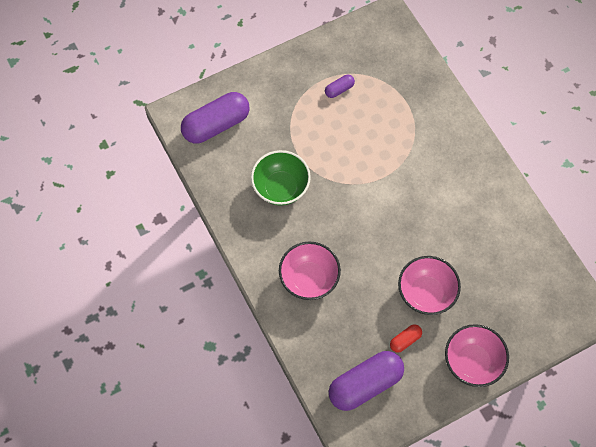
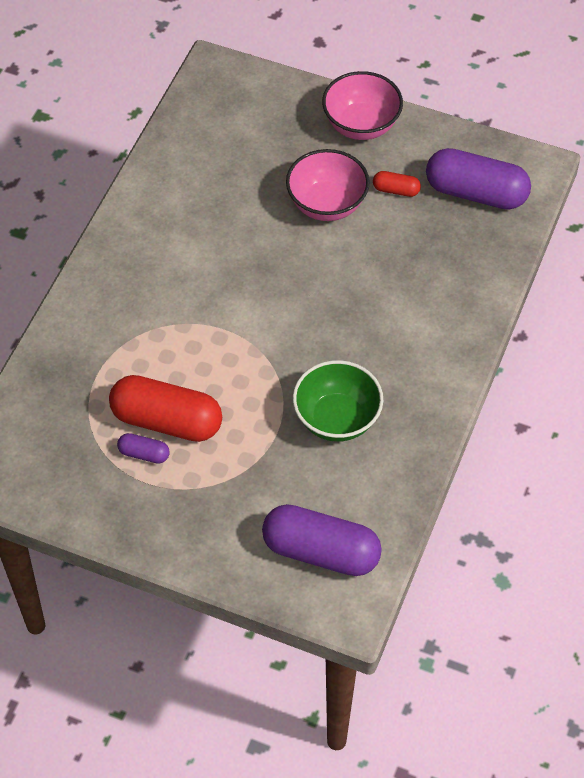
camera: 130 degrees left, 10 degrees down
pink bowl [279,242,341,300] -> none
none -> red capsule [109,375,222,442]

